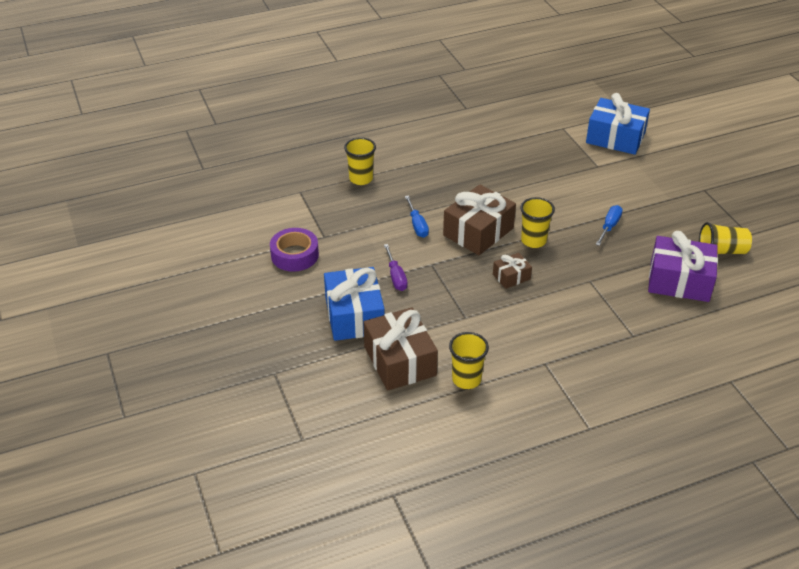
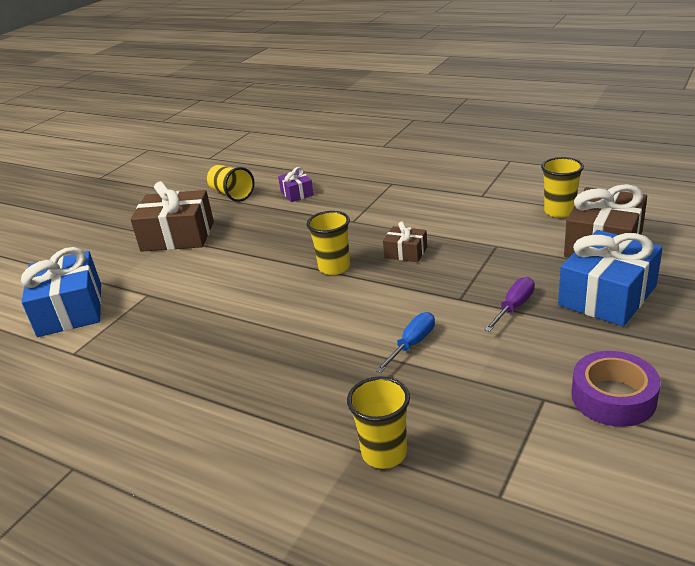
camera: 125 degrees left, 10 degrees down
brown gift [443,185,516,255] -> brown gift moved to [130,181,214,252]
blue screwdriver [596,205,623,246] -> none
purple gift [648,231,718,302] -> purple gift [278,167,314,202], size x0.50

